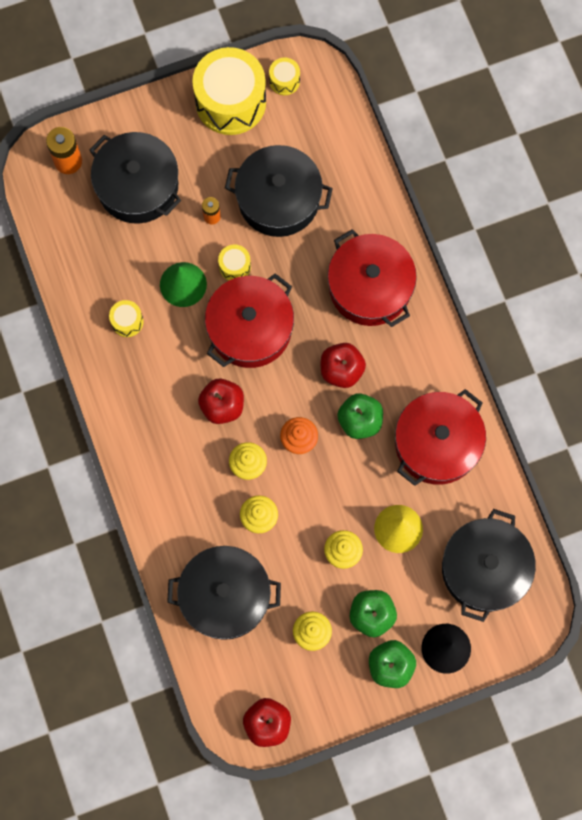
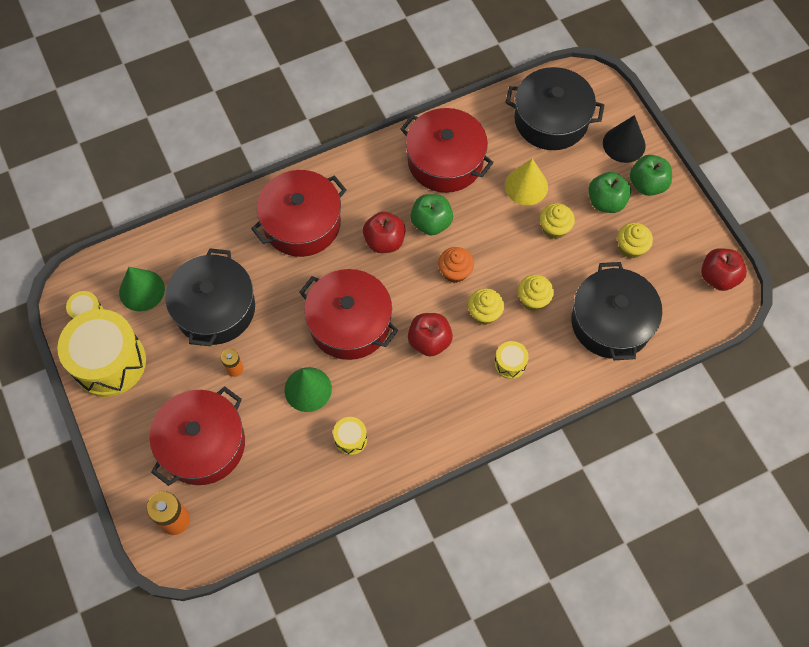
camera: 95 degrees left, 10 degrees down
black pot [89,132,181,224] -> red pot [150,386,245,486]
yellow drum [218,245,251,281] -> yellow drum moved to [494,341,529,379]
none -> green cone [119,267,165,311]

